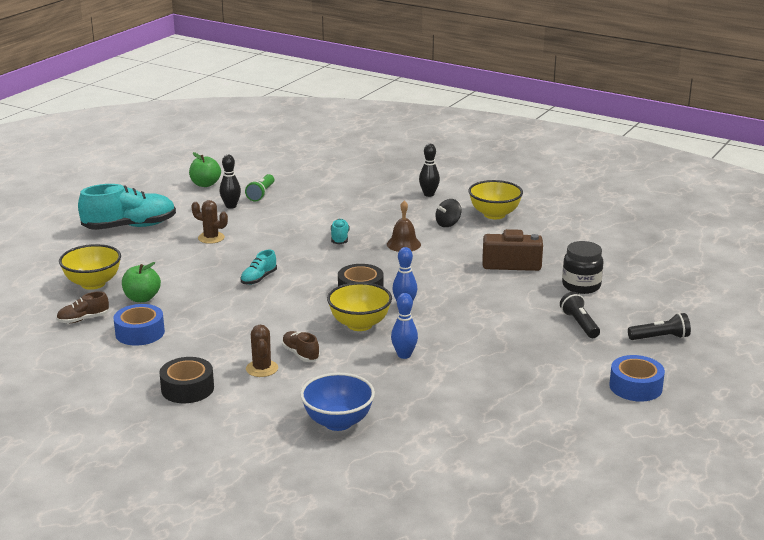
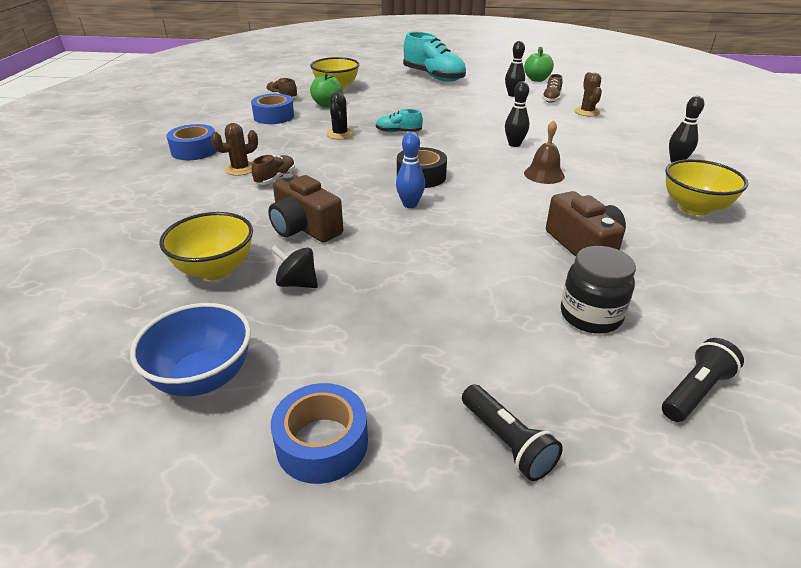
camera: 65 degrees right, 10 degrees up
black tape [159,357,214,403] -> blue tape [166,124,217,160]
brown cactus [191,200,228,244] -> brown cactus moved to [575,72,602,117]
green flashlight [245,174,274,201] -> brown shoe [542,74,562,103]
blue bowl [300,373,375,431] -> blue bowl moved to [130,303,251,396]
yellow bowl [327,282,392,331] -> yellow bowl moved to [159,212,253,280]
turquoise shoe [331,219,349,245] -> black bowling pin [505,81,529,147]
blue bowling pin [391,293,418,359] -> brown camera [268,173,343,242]
black spinning top [436,199,461,227] -> black spinning top moved to [271,245,318,288]
black flashlight [560,292,600,338] -> black flashlight moved to [662,338,744,422]
none -> black cactus [327,92,354,139]

